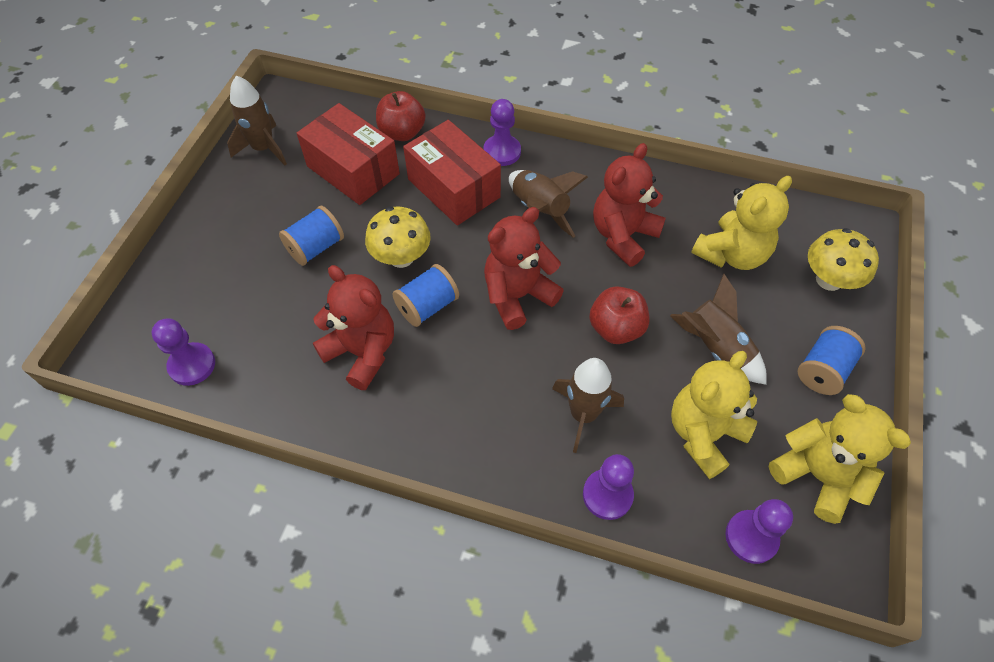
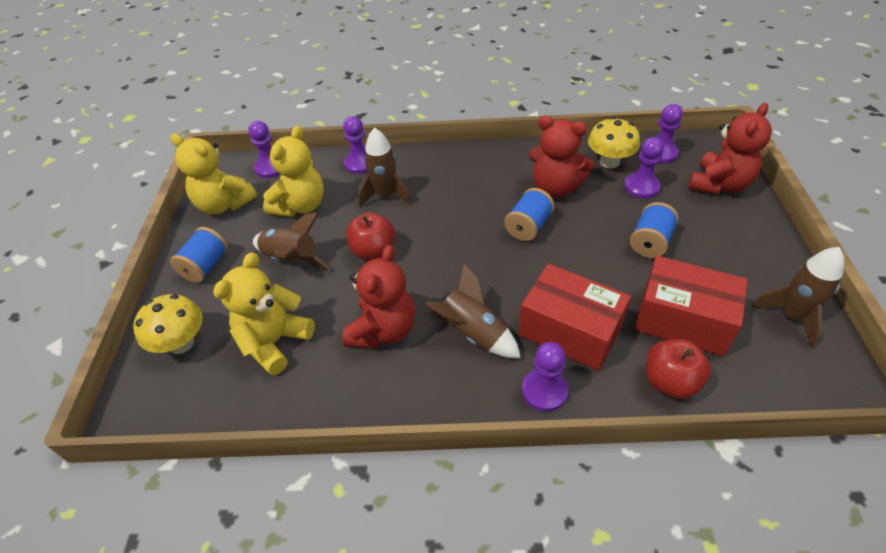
camera: 165 degrees right, 10 degrees down
yellow mushroom [365,207,431,268] -> yellow mushroom moved to [588,117,640,168]
red teddy bear [484,207,564,330] -> red teddy bear moved to [689,103,772,195]
none -> purple pawn [624,137,664,199]

